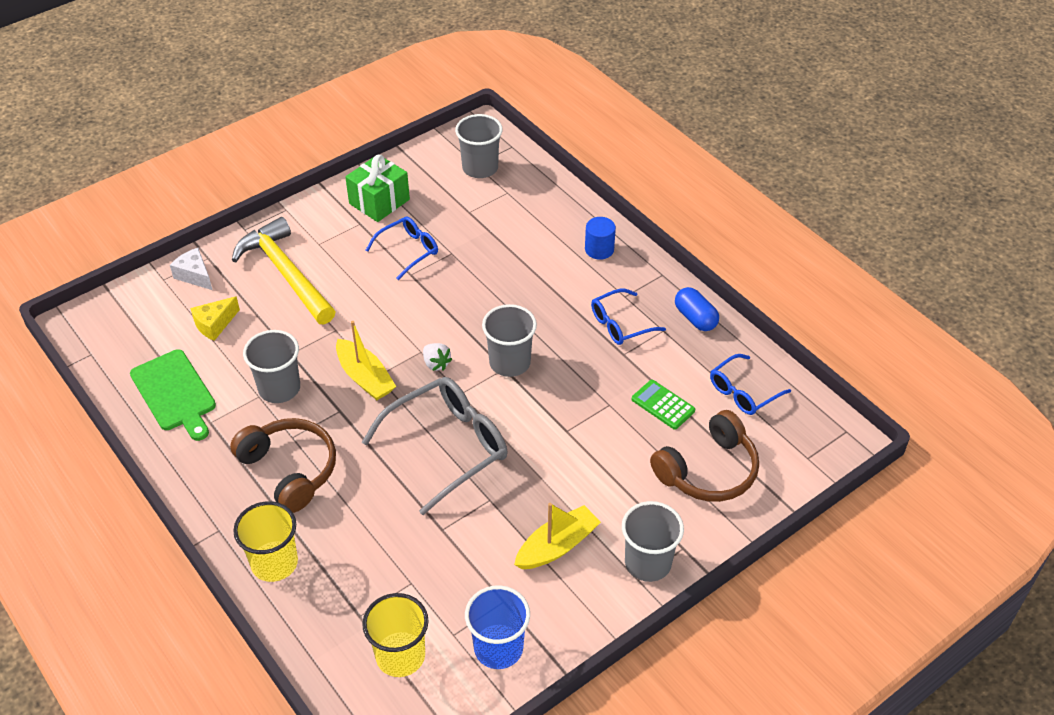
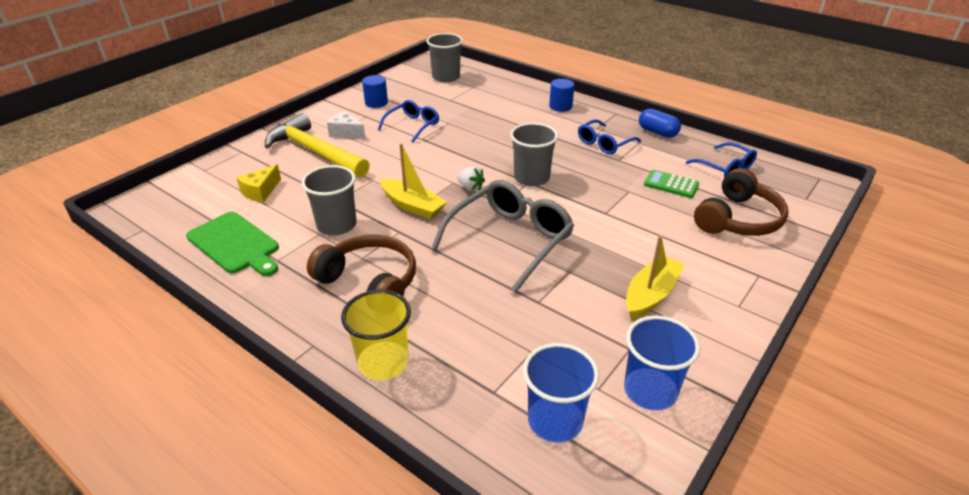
camera: 15 degrees left, 10 degrees down
white cheese [170,248,212,290] -> white cheese moved to [327,111,366,139]
green gift [345,154,410,222] -> blue cylinder [362,75,388,108]
yellow cup [362,593,429,677] -> blue cup [523,343,599,443]
grey cup [622,501,684,582] -> none
blue glasses [710,354,791,415] -> blue glasses turned 75 degrees counterclockwise [686,142,757,177]

